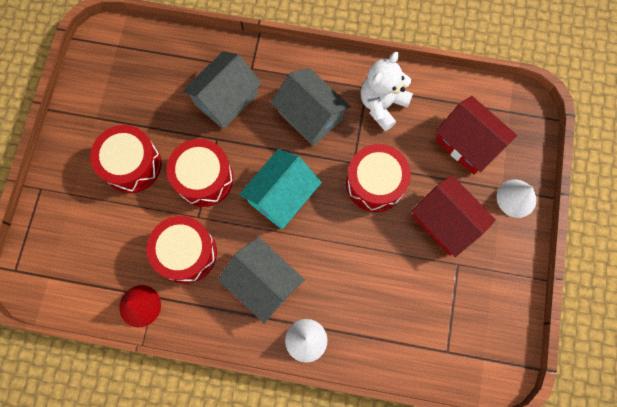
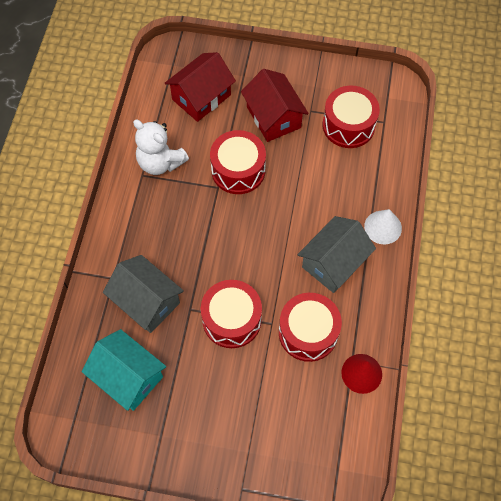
camera: 90 degrees left, 10 degrees down
red drum [90,125,162,193] -> red drum moved to [323,86,380,148]
turquoise house [239,149,322,229] -> turquoise house moved to [82,329,166,411]
grey house [271,68,351,146] -> none
red house [411,175,496,257] -> red house turned 75 degrees counterclockwise [241,69,309,142]
white cone [497,179,536,218] -> none

